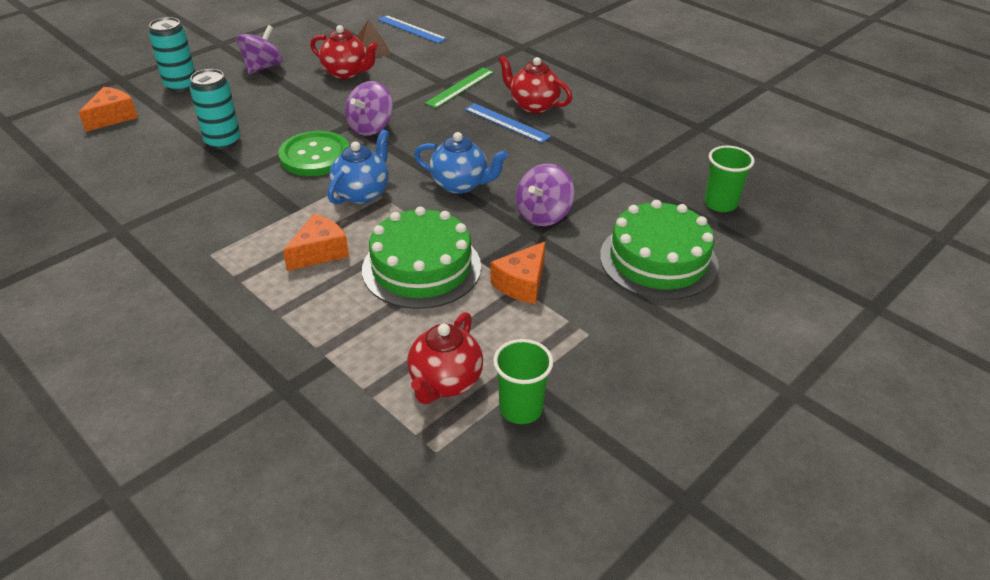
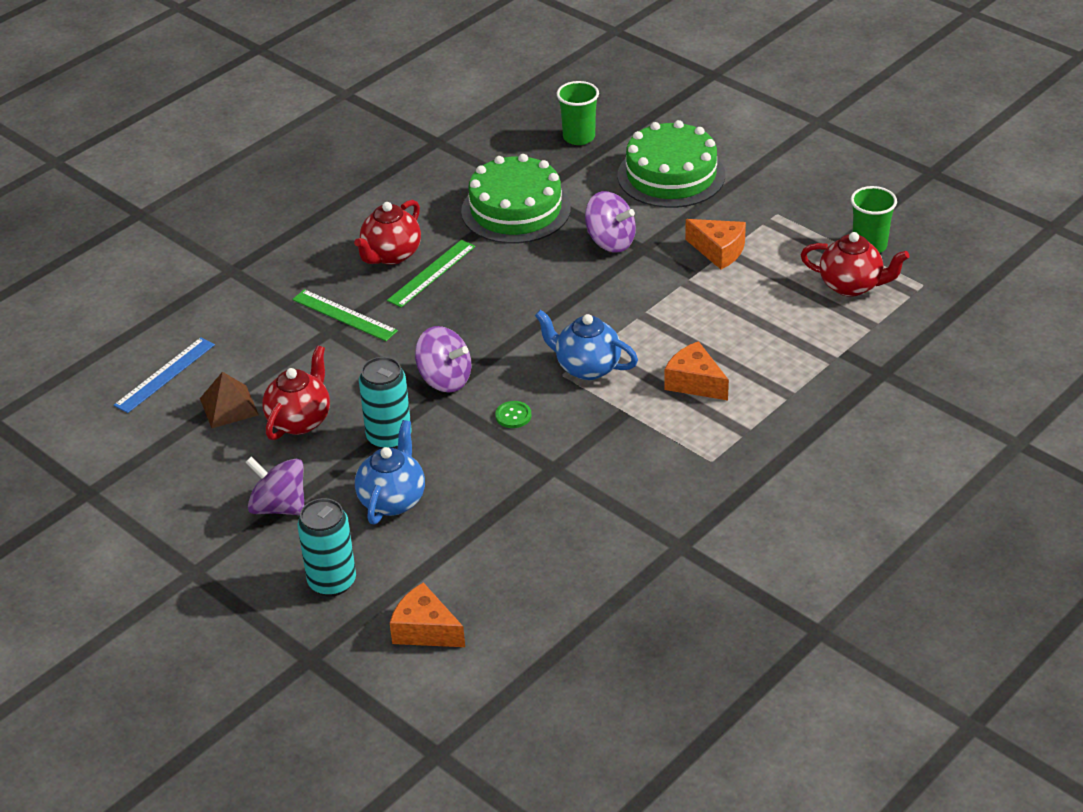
camera: 90 degrees left, 0 degrees up
turquoise can [190,69,240,150] -> turquoise can moved to [359,357,412,449]
green button [278,131,349,176] -> green button [495,401,532,428], size x0.42
green cake [362,206,481,309] -> green cake moved to [461,154,571,244]
blue teapot [414,132,508,194] -> blue teapot moved to [355,420,425,524]
blue ruler [465,103,551,143] -> green ruler [387,240,476,308]

